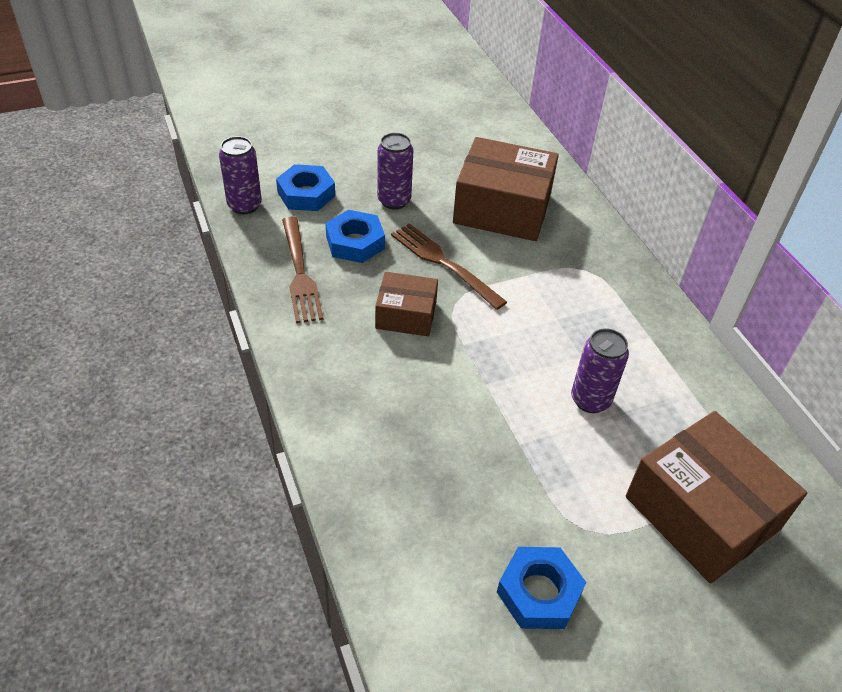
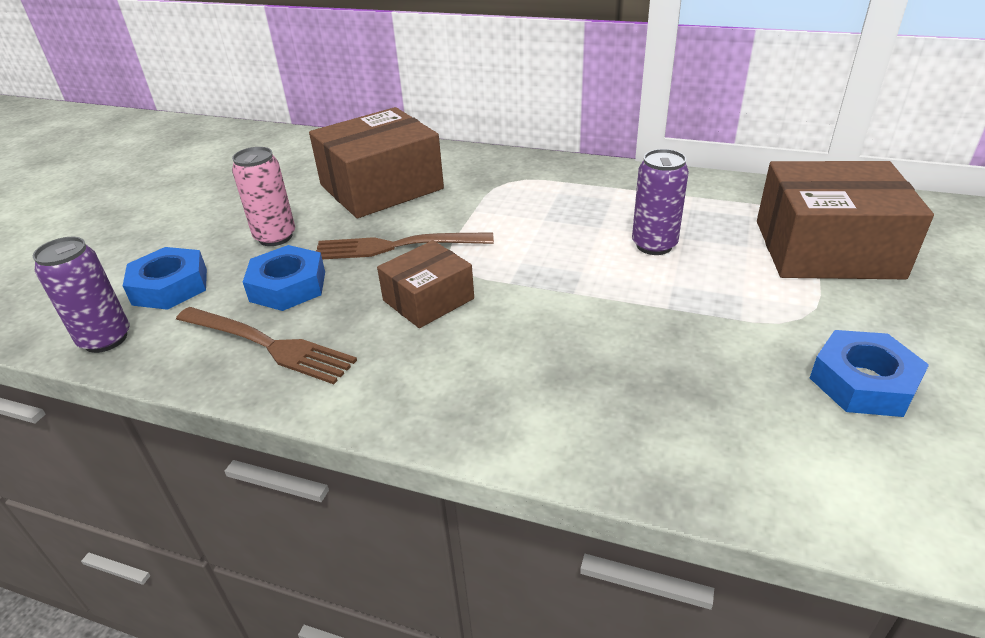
camera: 45 degrees left, 10 degrees down
purple can [377,133,413,210] -> pink can [232,147,295,246]

